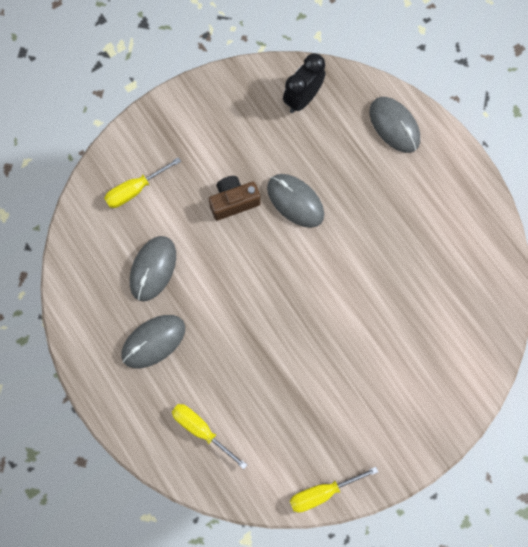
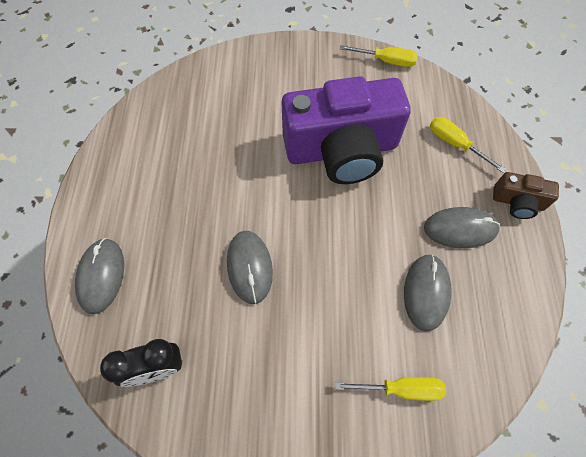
camera: 145 degrees left, 10 degrees down
grey mouse [130,236,176,301] -> grey mouse turned 45 degrees counterclockwise [404,254,452,331]
yellow screwdriver [172,404,247,469] -> yellow screwdriver turned 150 degrees clockwise [430,117,506,173]
brown camera [209,176,261,220] -> brown camera moved to [493,172,559,219]
none -> purple camera [281,76,411,184]

